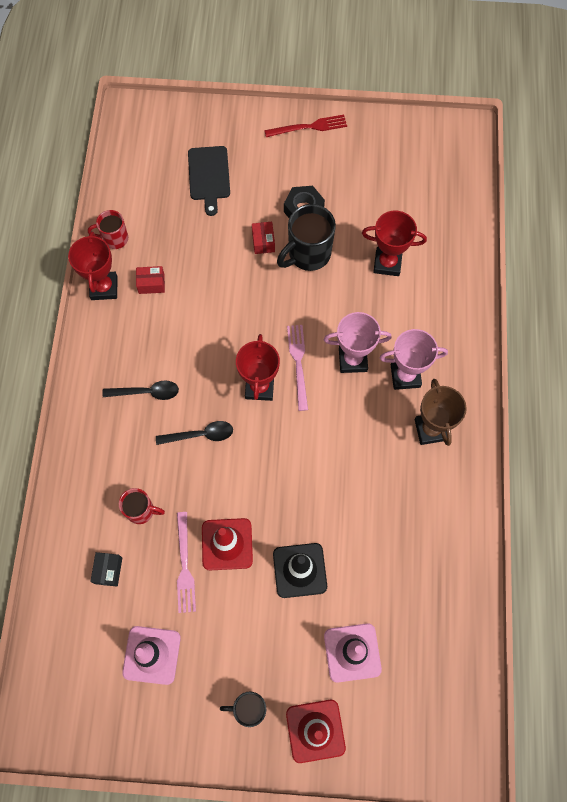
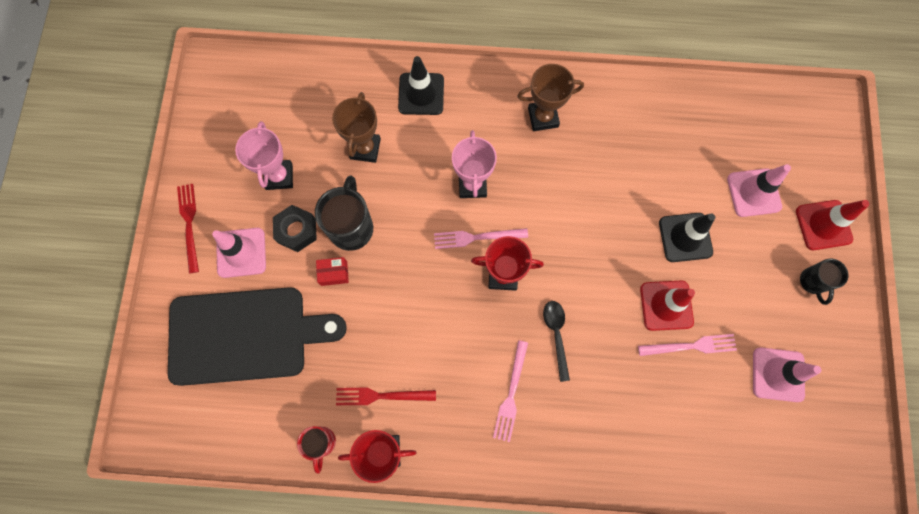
camera: 90 degrees left, 5 degrees up
black box [90,552,122,587] -> none
black spoon [102,380,179,400] -> pink fork [493,340,528,442]
red mug [119,488,165,524] -> none
red box [136,266,165,294] -> red fork [336,387,436,405]
black cutting board [188,146,230,216] -> black cutting board [168,287,347,386], size x1.93
black mug [277,204,336,271] -> black mug turned 135 degrees counterclockwise [315,175,373,251]
red trophy [362,211,427,276] -> brown trophy [332,92,381,163]
pink trophy [380,329,448,390] -> pink trophy moved to [235,121,293,190]
none -> pink traffic cone [212,228,266,278]
none -> black traffic cone [398,56,444,115]

